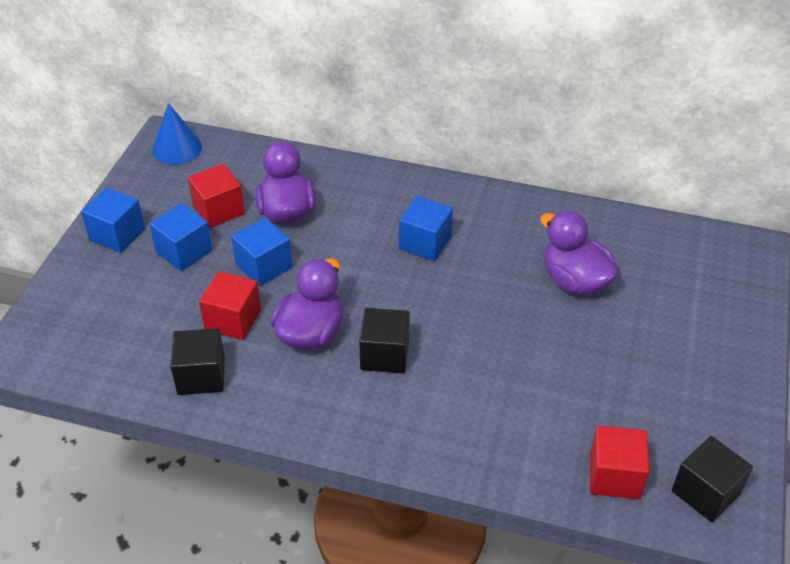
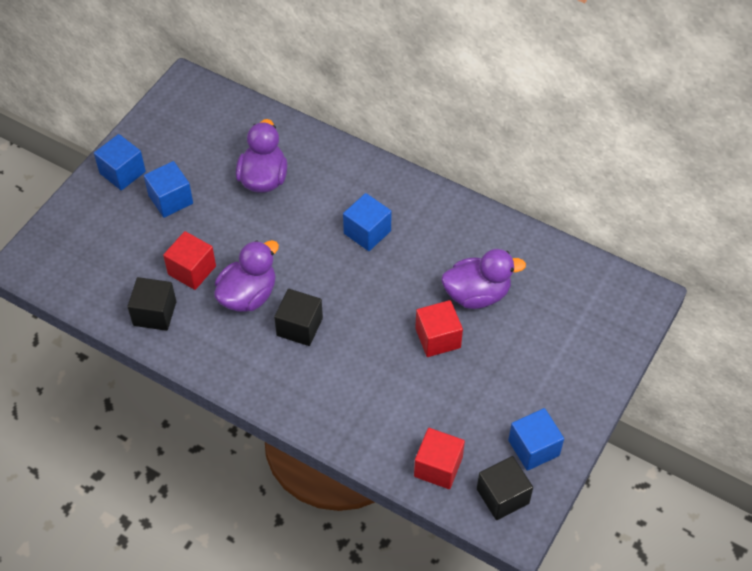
camera: 15 degrees right, 10 degrees up
blue cone [152,103,202,165] -> none
red cube [188,164,244,228] -> red cube moved to [415,300,463,357]
blue cube [231,217,292,286] -> blue cube moved to [508,408,564,471]
purple duck [540,211,618,295] -> purple duck turned 105 degrees clockwise [441,249,526,309]

